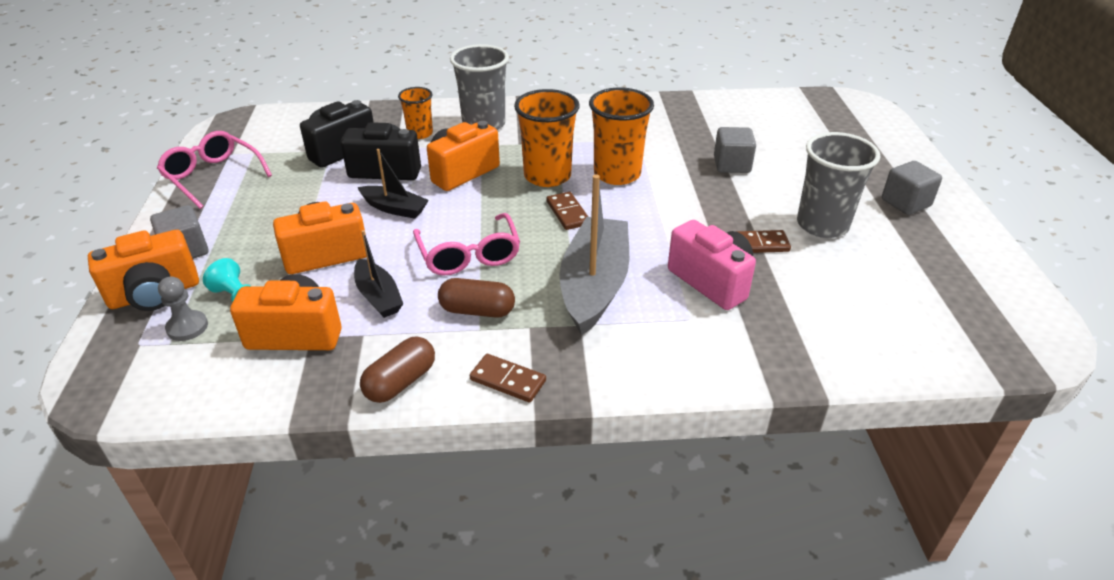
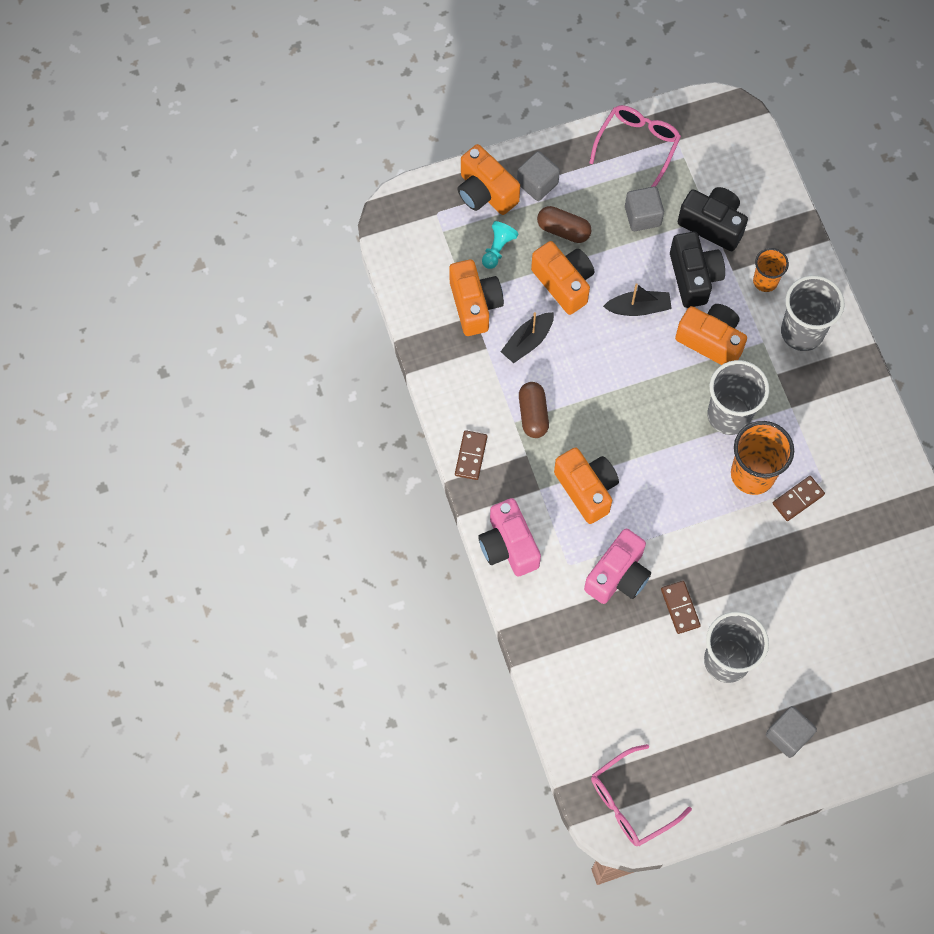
camera: 75 degrees right, 30 degrees up
grey pawn [158,277,208,341] -> none
black boat [358,149,429,219] -> black boat turned 105 degrees counterclockwise [603,283,672,316]
brown capsule [360,337,435,403] -> brown capsule moved to [537,206,591,243]
pink glasses [413,213,520,275] -> pink glasses moved to [591,744,692,846]
orange cup [514,89,580,187] -> grey cup [708,360,769,435]
brown domino [546,192,588,230] -> brown domino moved to [773,476,825,521]
grey boat [560,174,629,335] -> orange camera [554,447,619,524]
grey cube [714,127,756,173] -> grey cube moved to [625,186,664,231]
none -> pink camera [478,498,541,577]

